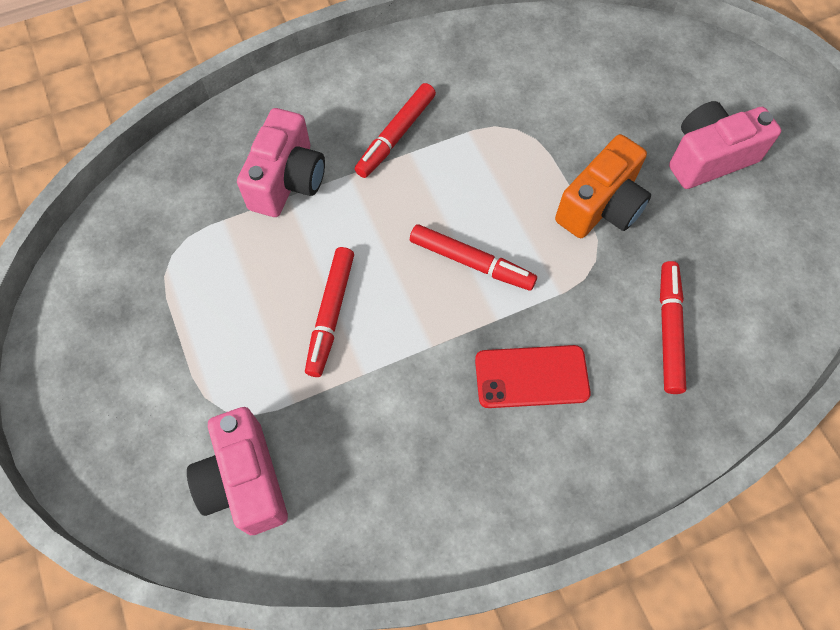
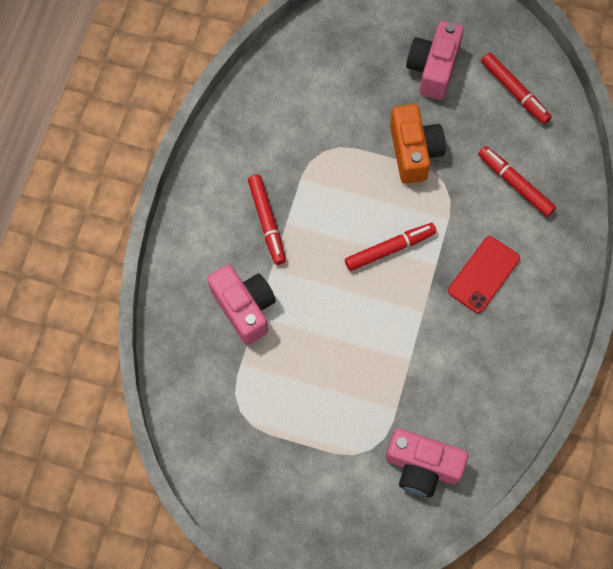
camera: 50 degrees left, 5 degrees up
red marker [305,247,354,377] -> red marker moved to [481,52,552,124]

